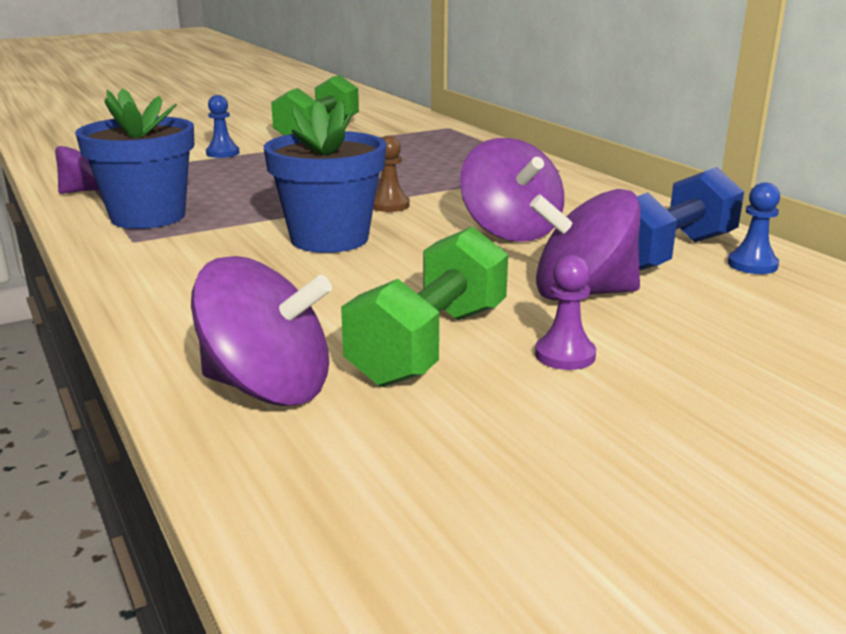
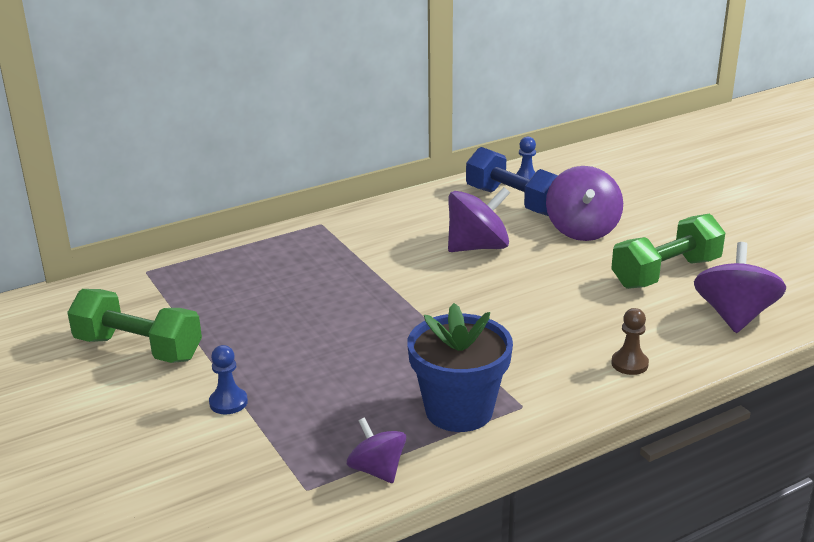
camera: 90 degrees left, 5 degrees up
blue flower pot [264,100,386,253] -> none
green dumbbell [341,226,508,387] -> green dumbbell turned 60 degrees counterclockwise [611,214,725,289]
brown pawn [373,136,410,212] -> brown pawn moved to [611,308,649,375]
purple pawn [535,255,596,370] -> none

